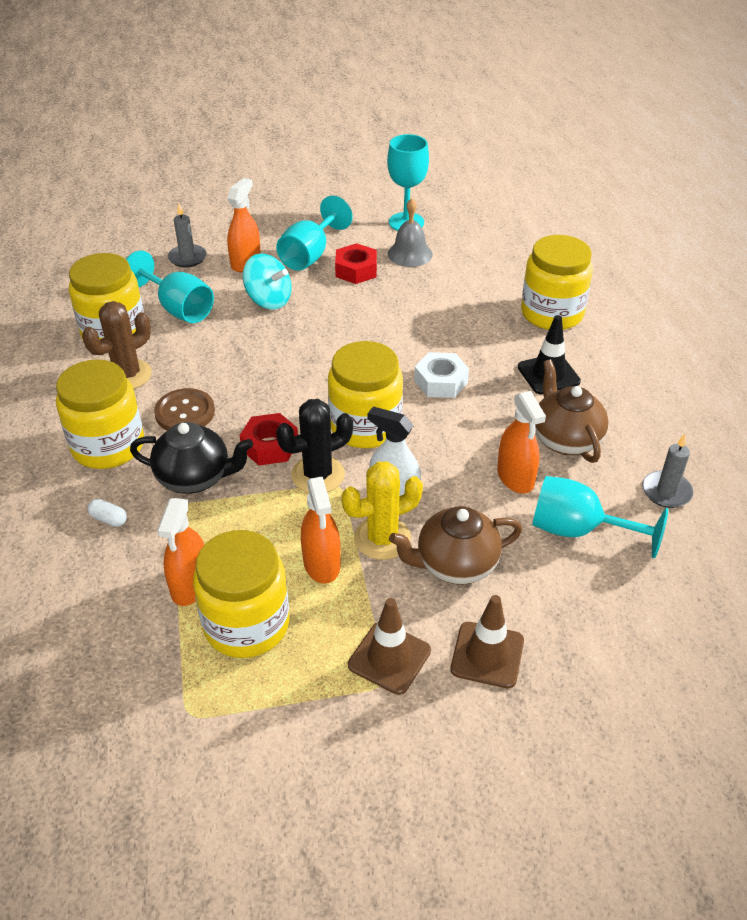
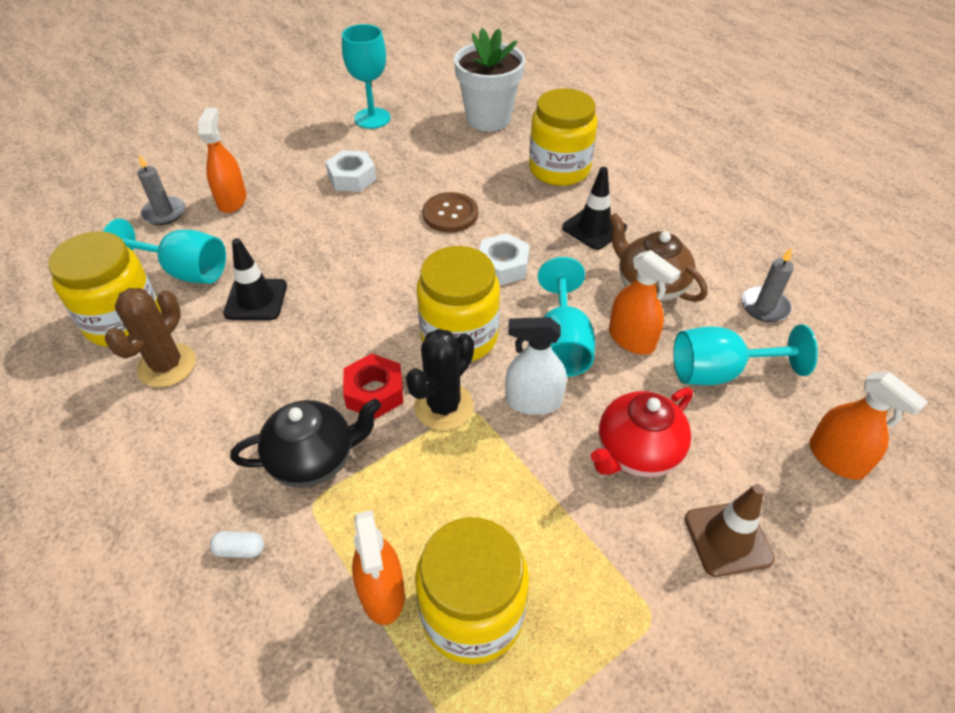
camera: 25 degrees left, 5 degrees up
yellow jar [56,359,144,469] -> none
brown button [154,388,215,431] -> brown button moved to [423,192,478,232]
turquoise spinning top [243,254,291,309] -> none
turquoise goblet [276,196,353,271] -> turquoise goblet moved to [538,257,595,377]
orange spray bottle [301,477,341,584] -> orange spray bottle moved to [809,372,928,480]
red nut [335,243,377,284] -> white nut [325,150,376,192]
yellow cactus [342,461,423,560] -> none
brown traffic cone [348,598,431,695] -> none
grey bell [388,198,433,267] -> none
brown teapot [389,506,522,585] -> red teapot [591,387,693,477]
none -> black traffic cone [223,238,287,320]
none -> white flower pot [454,28,525,131]

